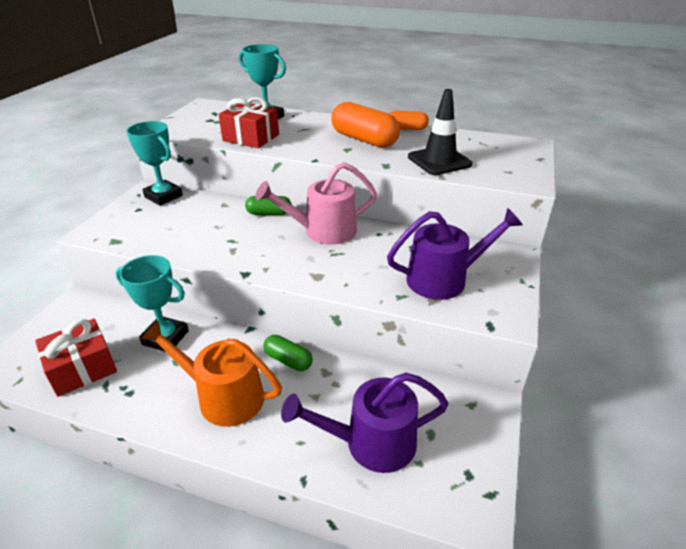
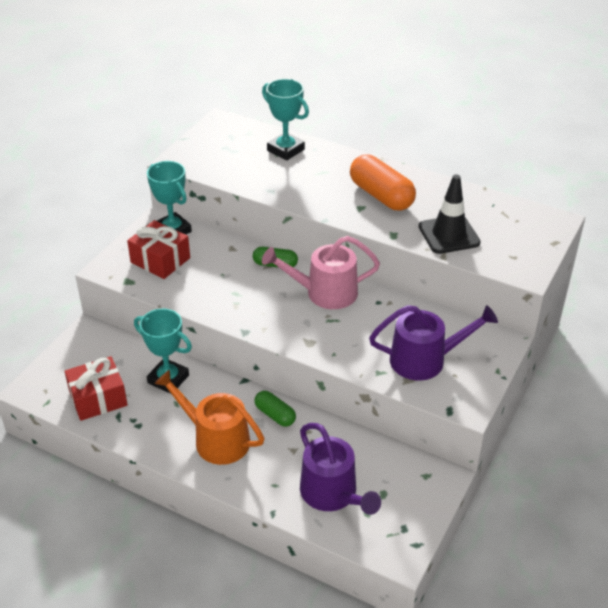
camera: 10 degrees right, 5 degrees up
red gift [219,97,279,148] -> red gift moved to [127,220,190,279]
purple watering can [281,373,449,473] -> purple watering can turned 120 degrees counterclockwise [300,423,381,515]
orange capsule [389,111,429,130] -> none

